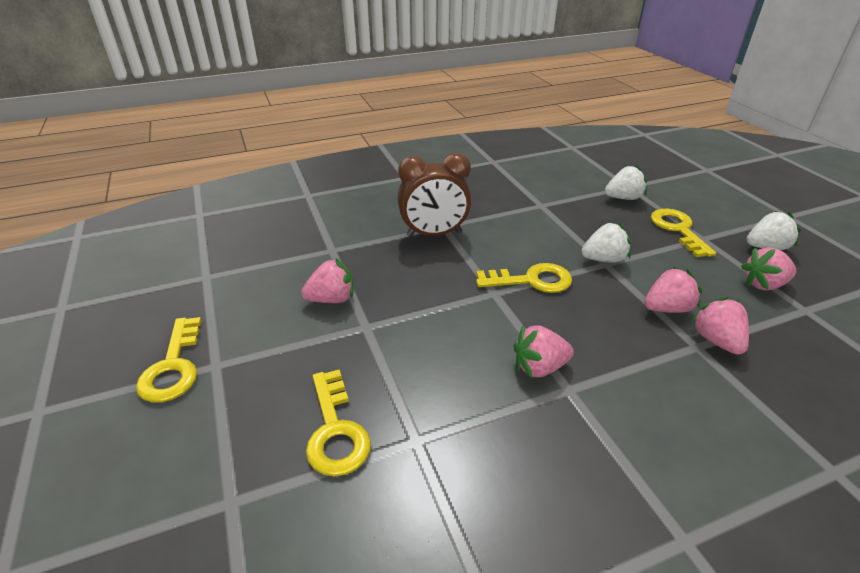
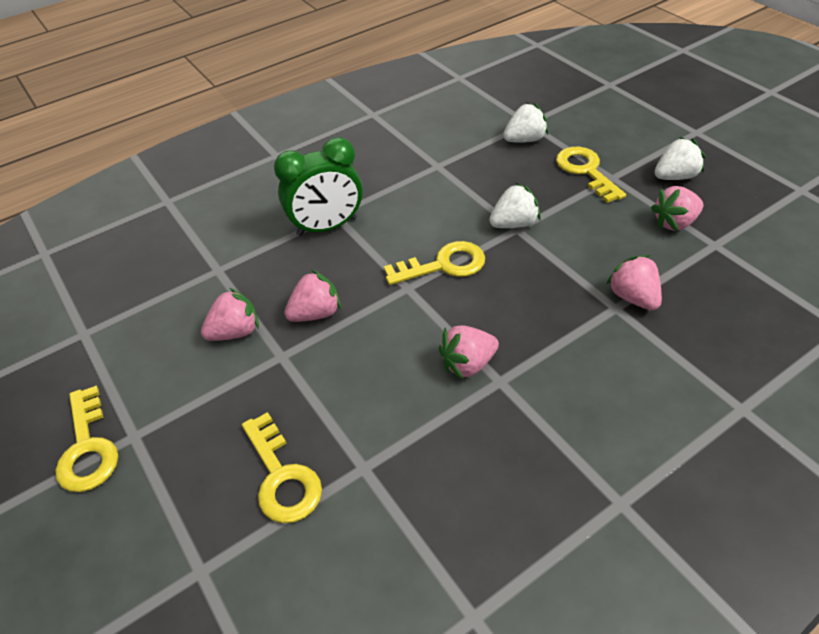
camera: 10 degrees left, 10 degrees up
brown clock [397,153,472,237] -> green clock [274,137,363,236]
pink strawberry [644,267,702,313] -> pink strawberry moved to [284,270,341,322]

